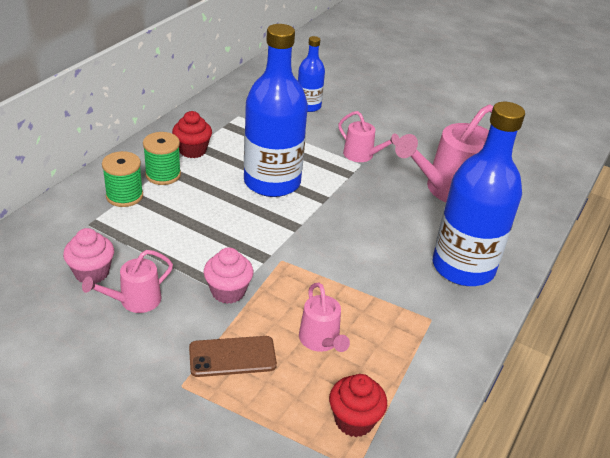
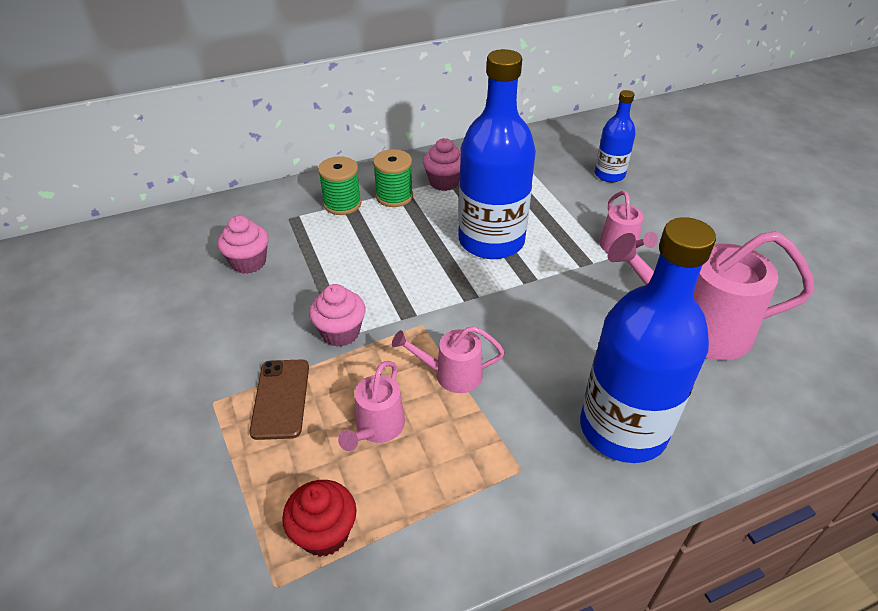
camera: 40 degrees right, 5 degrees up
pink watering can [82,250,173,313] -> pink watering can moved to [392,326,505,393]
red cupcake [172,111,212,158] -> pink cupcake [423,138,461,191]
brown phone [189,336,277,377] -> brown phone turned 60 degrees clockwise [249,359,309,440]

